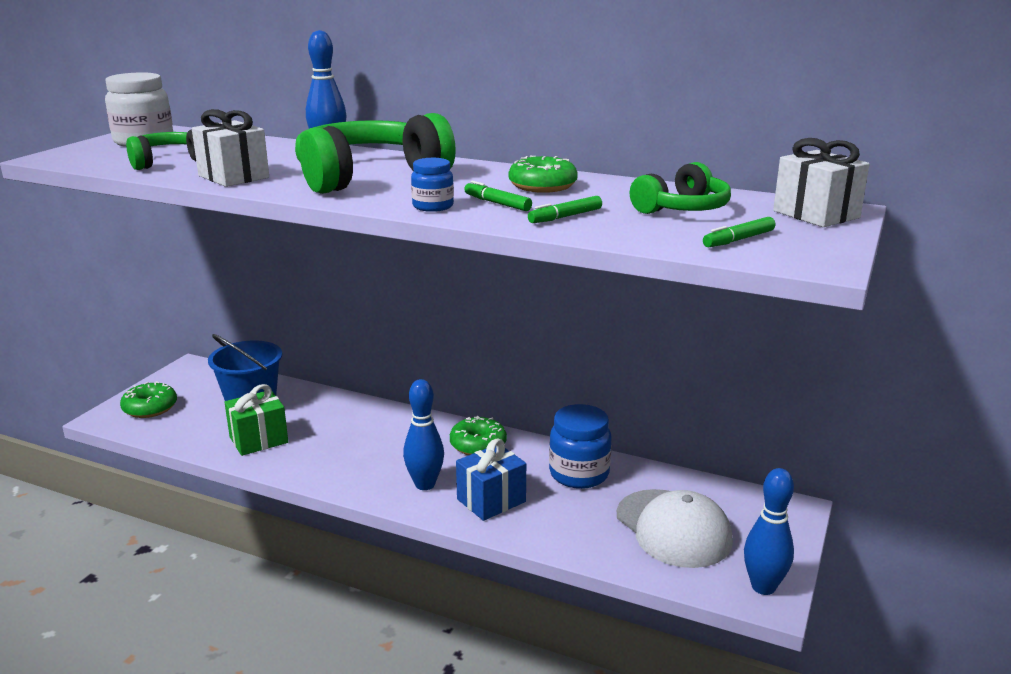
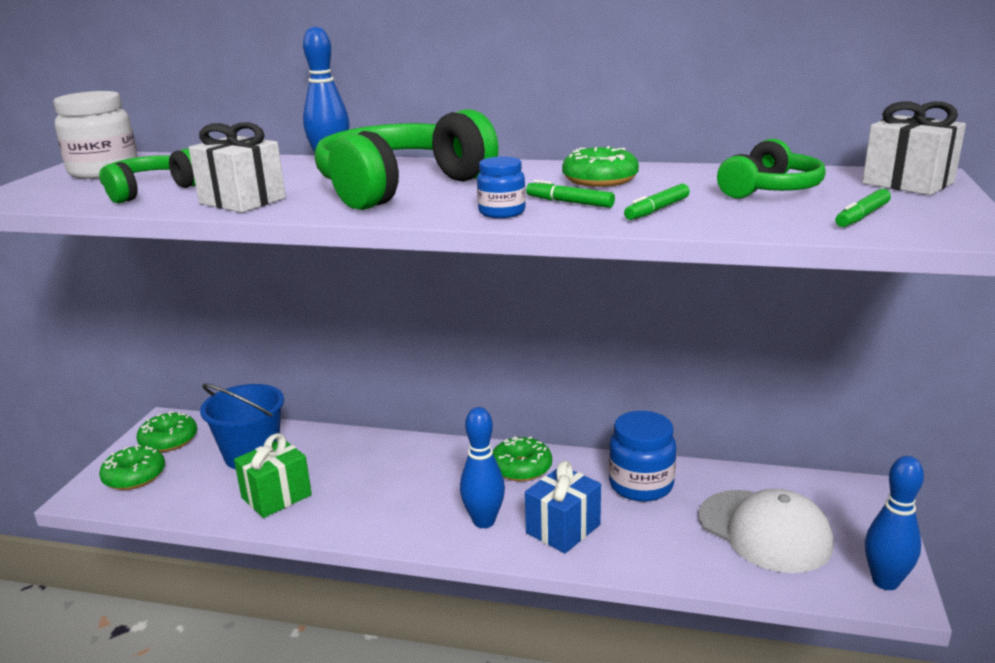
camera: 10 degrees left, 0 degrees up
none -> green donut [136,411,197,452]

